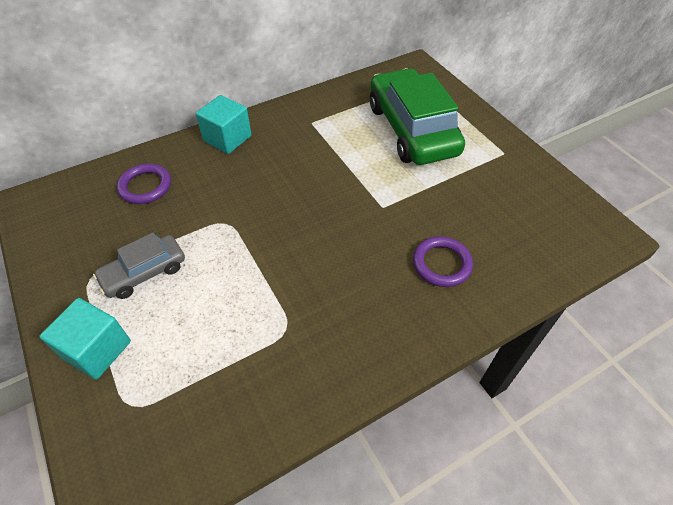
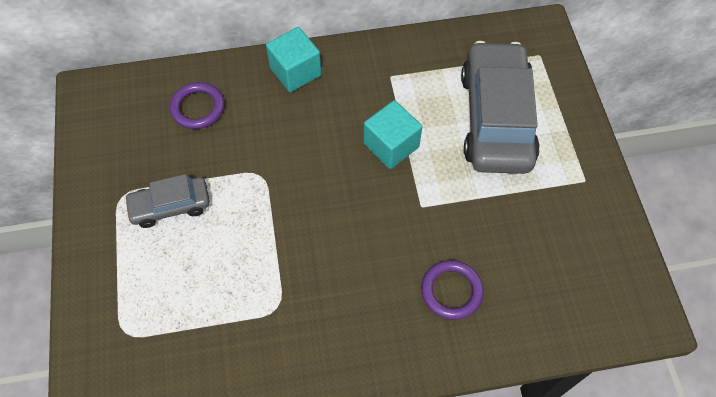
camera: 20 degrees right, 10 degrees up
turquoise cube [39,298,131,380] -> turquoise cube moved to [364,100,422,169]
green car [370,68,465,165] -> grey car [461,41,540,174]

